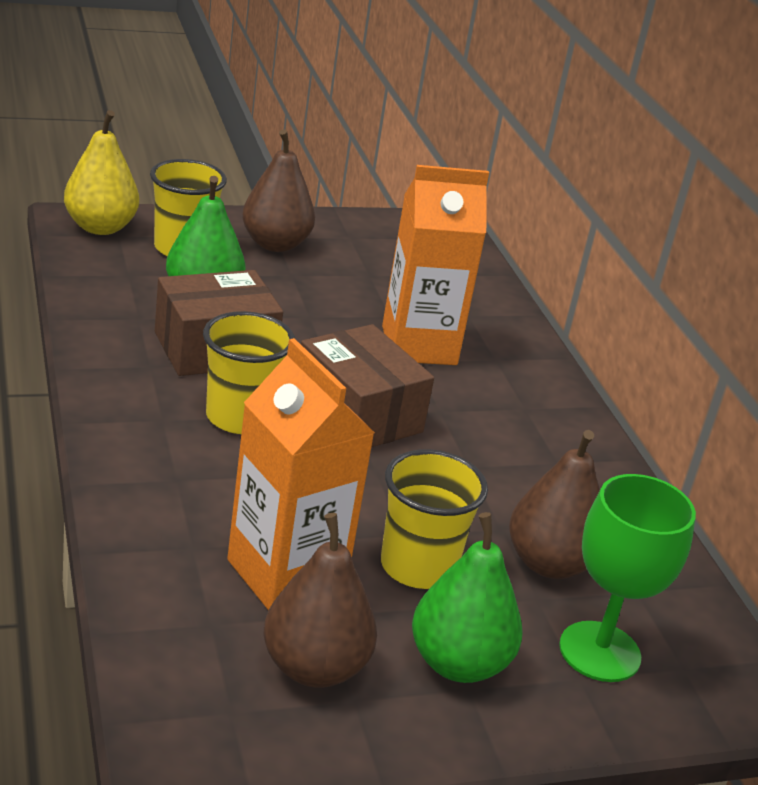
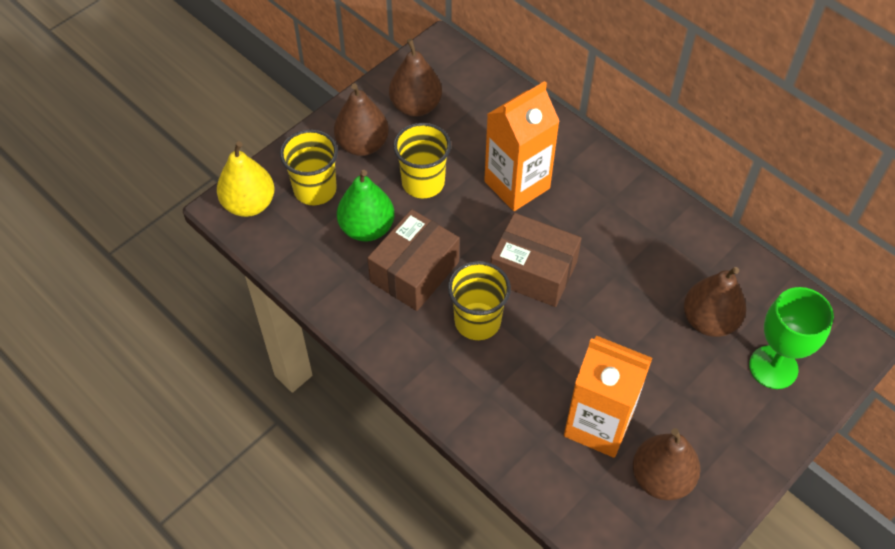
camera: 25 degrees left, 25 degrees up
yellow cup [381,449,488,589] -> yellow cup moved to [393,123,451,198]
green pear [412,512,523,683] -> none
none -> brown pear [389,38,442,117]

